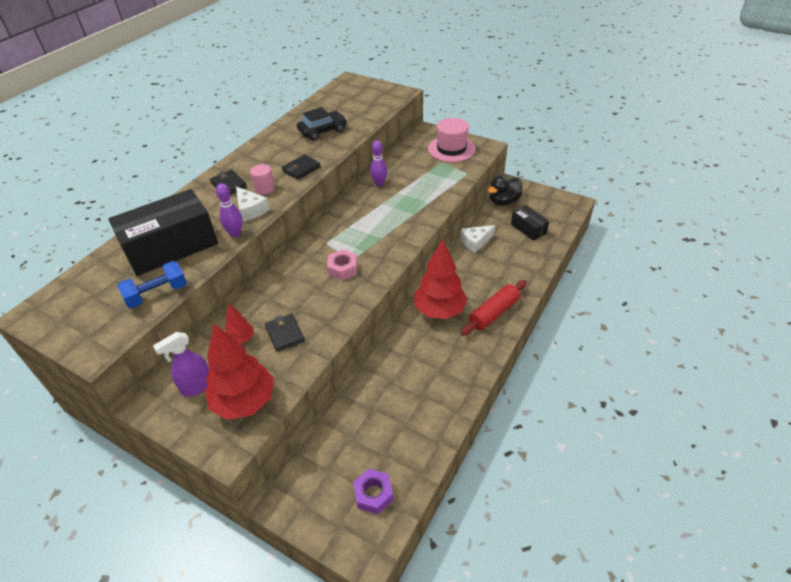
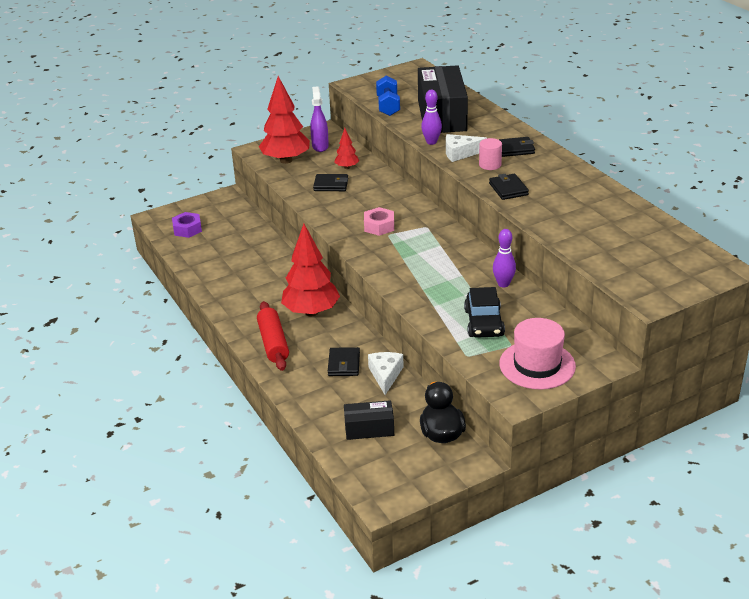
camera: 120 degrees right, 10 degrees down
black car [297,107,347,141] -> black car moved to [464,287,505,338]
none -> black wallet [328,347,360,376]

